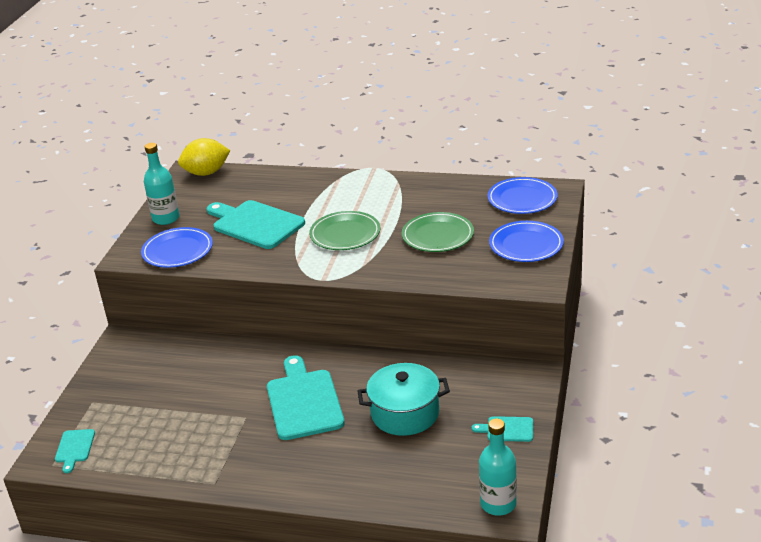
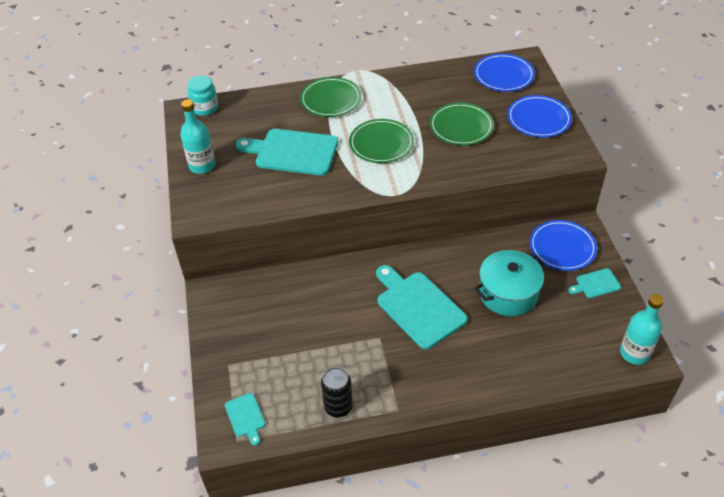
camera: 25 degrees left, 15 degrees up
blue plate [141,227,213,268] -> blue plate moved to [530,220,597,271]
yellow lemon [178,138,230,176] -> turquoise jar [187,75,218,116]
none -> green plate [300,77,361,117]
none -> black can [321,367,353,417]

